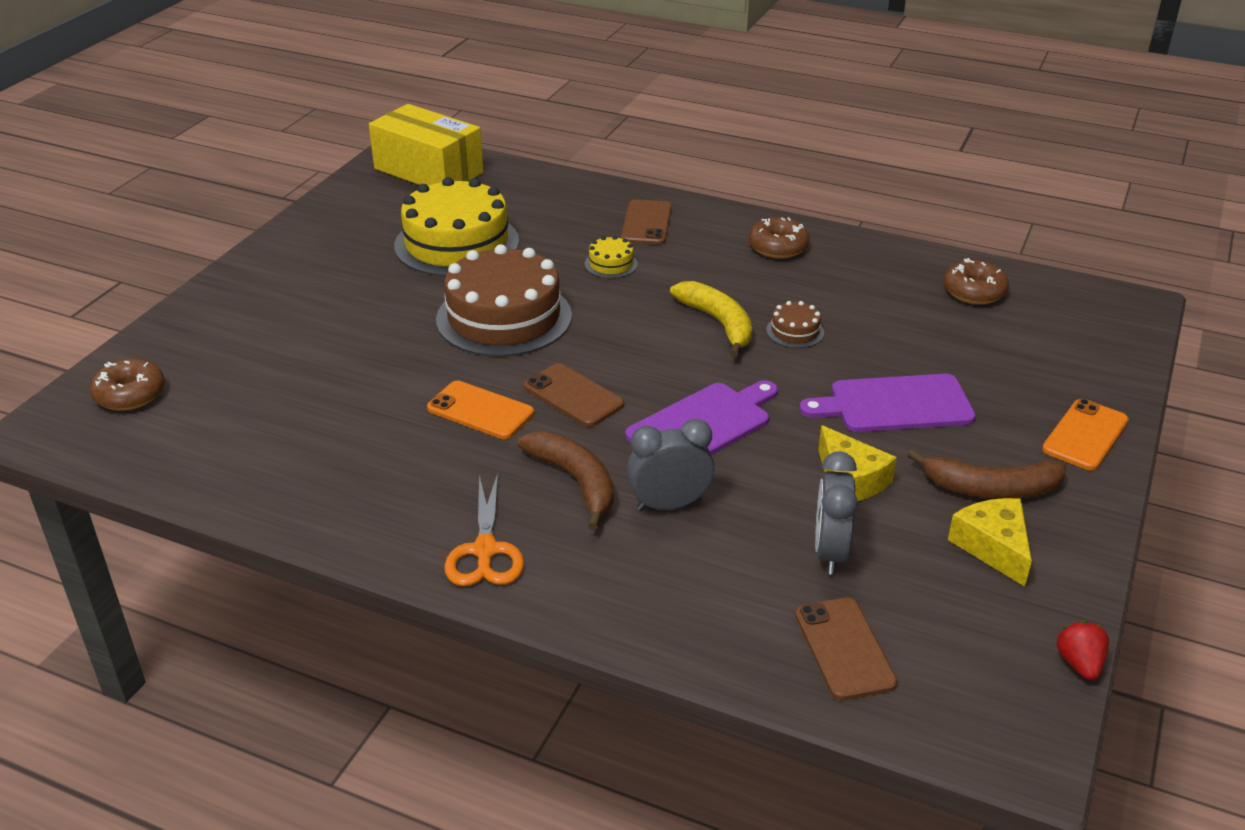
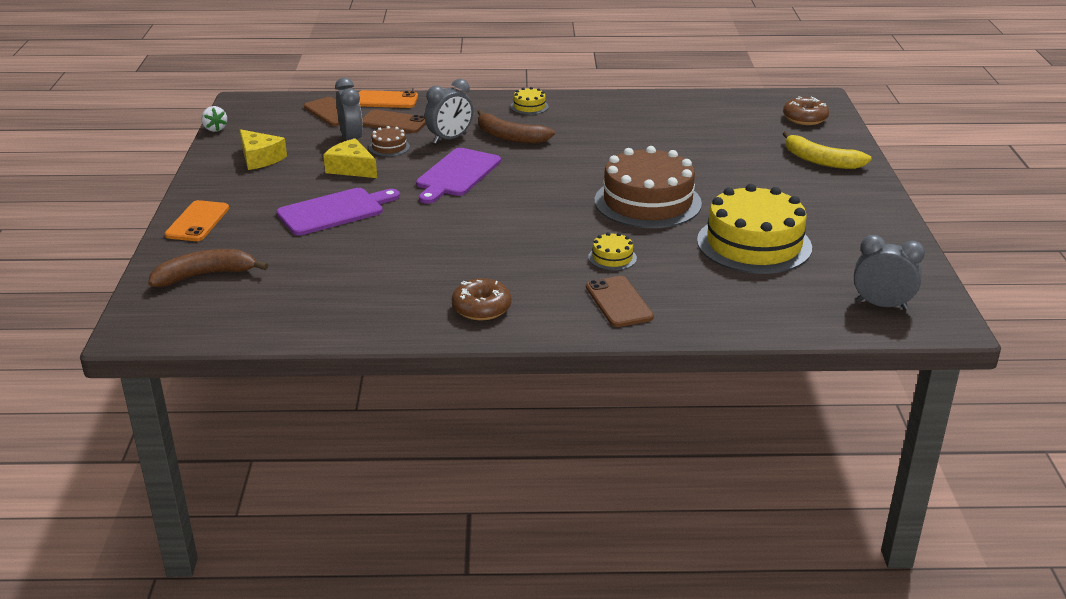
camera: 155 degrees right, 5 degrees down
yellow box [369,104,484,185] -> grey clock [854,235,925,310]
orange phone [427,381,534,439] -> orange phone moved to [359,90,418,108]
orange scissors [444,473,524,586] -> yellow cake [511,87,549,115]
brown phone [524,363,624,427] -> brown phone moved to [362,109,426,133]
yellow banana [670,281,752,357] -> yellow banana moved to [783,131,872,169]
brown cake [766,301,824,348] -> brown cake moved to [369,126,410,157]
brown banana [907,449,1066,499] -> brown banana moved to [148,249,268,287]
brown donut [943,258,1009,304] -> none
red strawberry [1056,621,1109,680] -> white strawberry [201,106,227,132]

